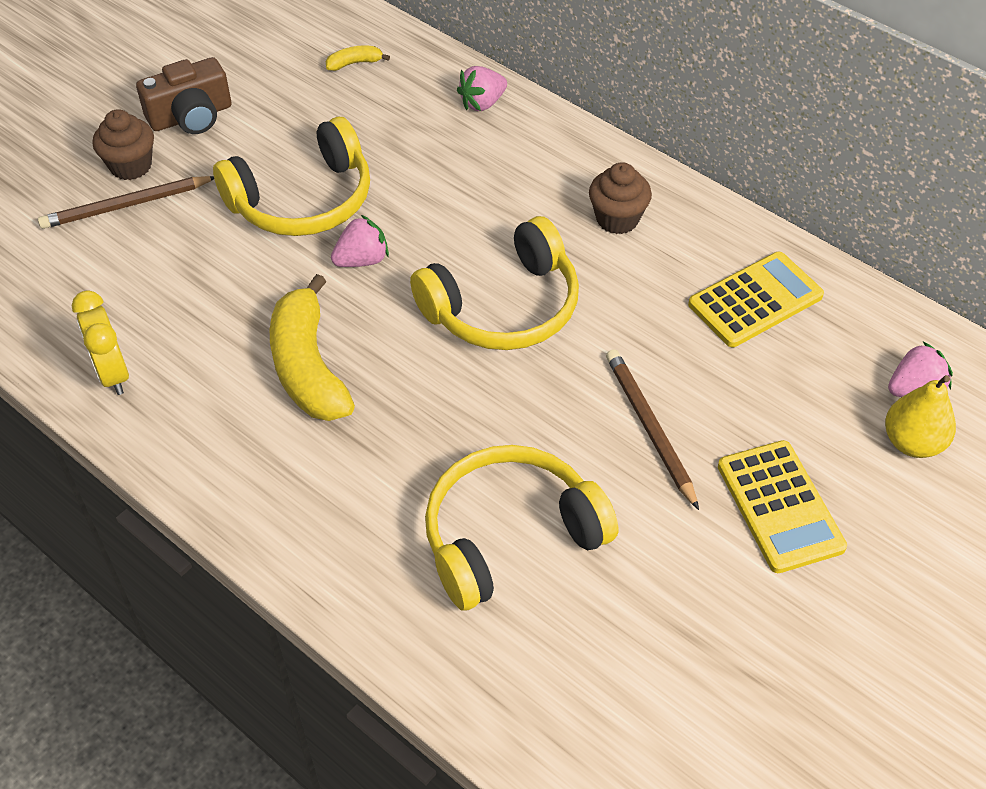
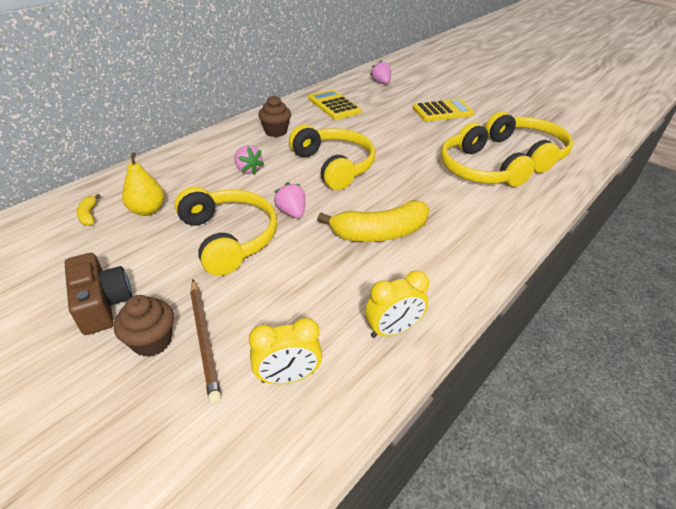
camera: 90 degrees left, 10 degrees down
pink strawberry [457,66,507,111] -> pink strawberry moved to [235,145,264,175]
brown pencil [606,349,699,510] -> none
yellow pear [885,375,956,458] -> yellow pear moved to [122,152,165,216]
none -> yellow clock [249,318,322,384]
none -> yellow headphones [485,111,573,173]

